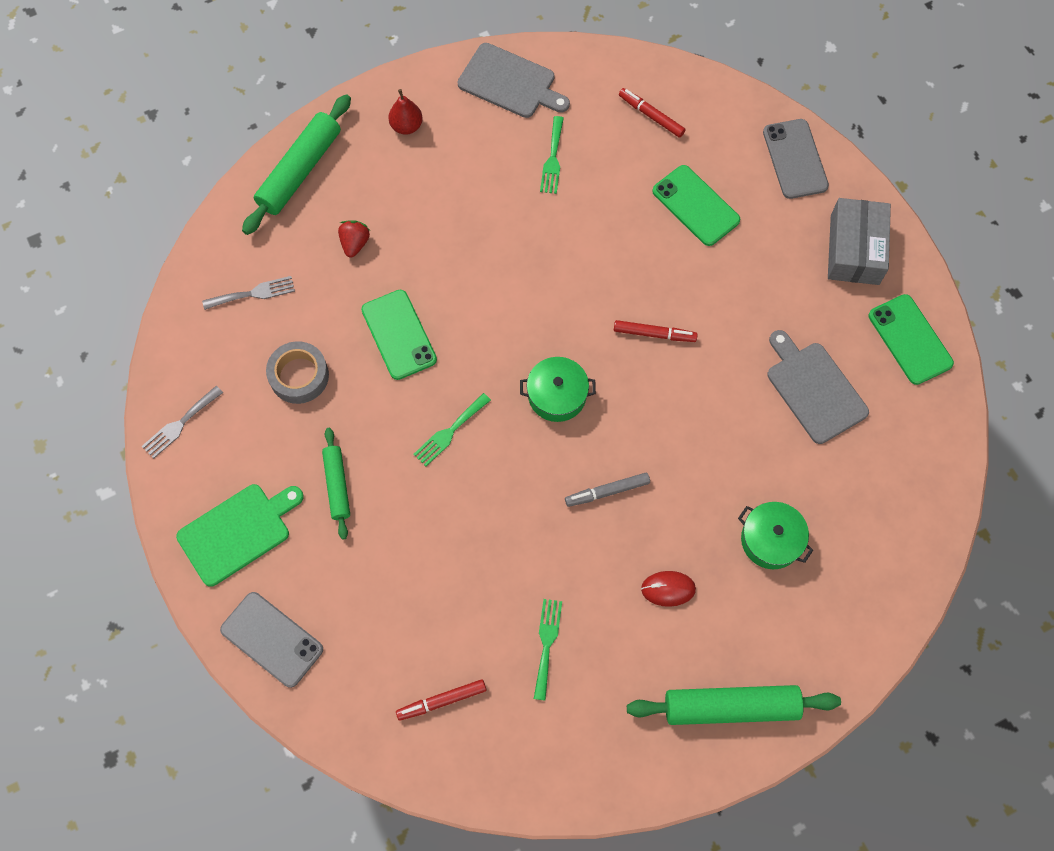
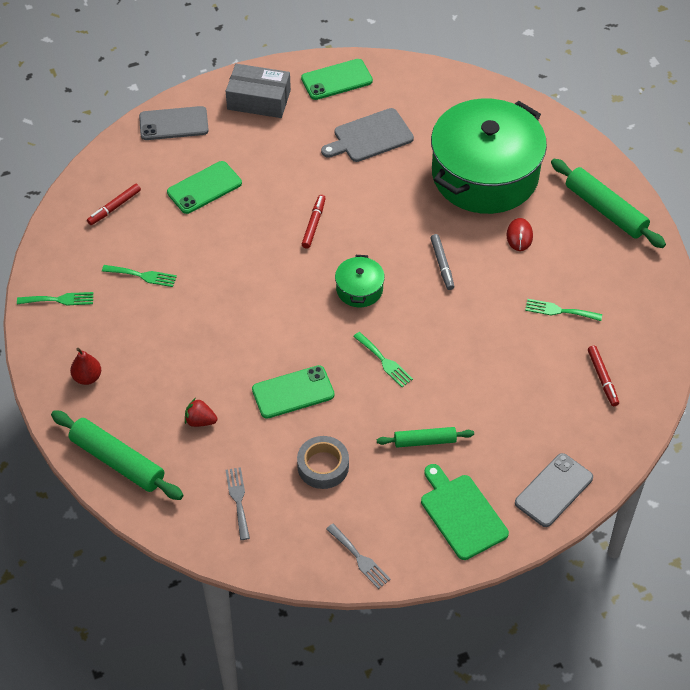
camera: 85 degrees left, 15 degrees down
grey cutting board [457,43,570,118] -> green fork [17,292,93,305]
green rolling pin [627,685,841,725] -> green rolling pin turned 45 degrees counterclockwise [551,159,666,248]
green pot [738,502,813,569] -> green pot [431,98,547,214], size x2.42

